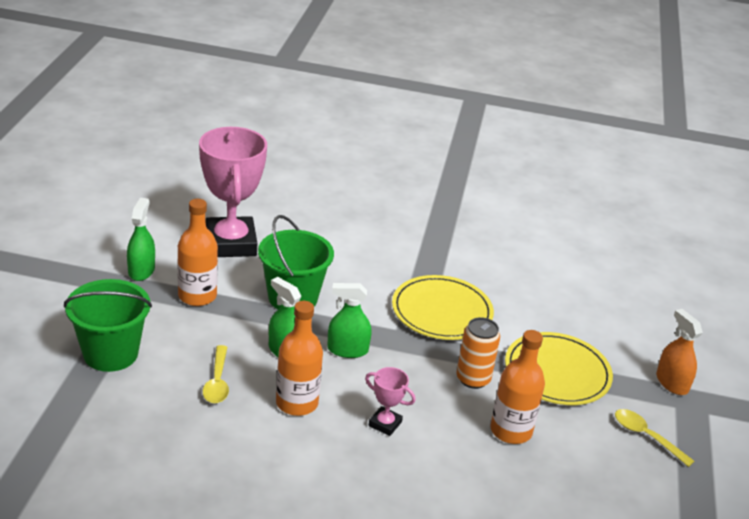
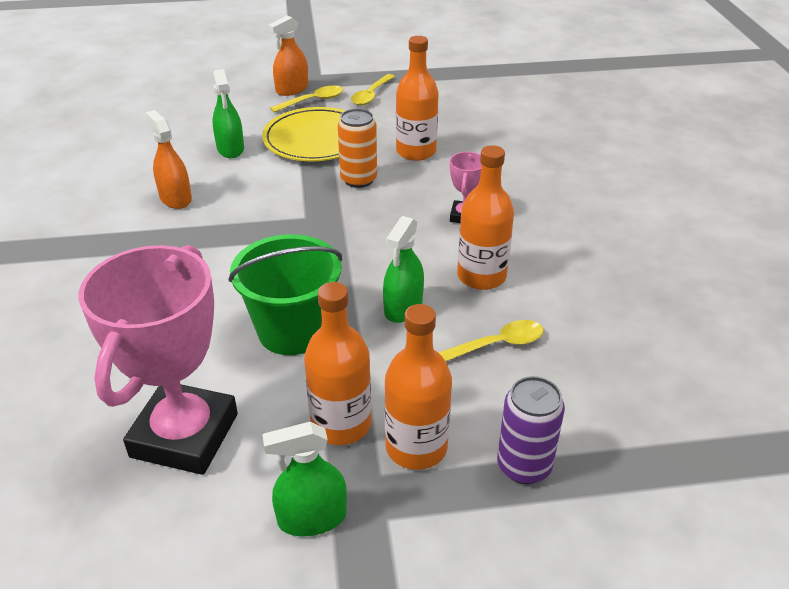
camera: 105 degrees left, 5 degrees up
green bucket [64,279,152,372] -> purple can [497,376,565,484]
pink trophy [199,127,267,257] -> pink trophy turned 45 degrees counterclockwise [79,245,238,475]
green spray bottle [327,283,372,358] -> green spray bottle moved to [212,69,244,158]
yellow plate [392,275,494,340] -> none
none -> orange spray bottle [145,110,192,209]
none -> yellow spoon [270,85,343,112]
none -> orange bottle [384,304,452,470]

